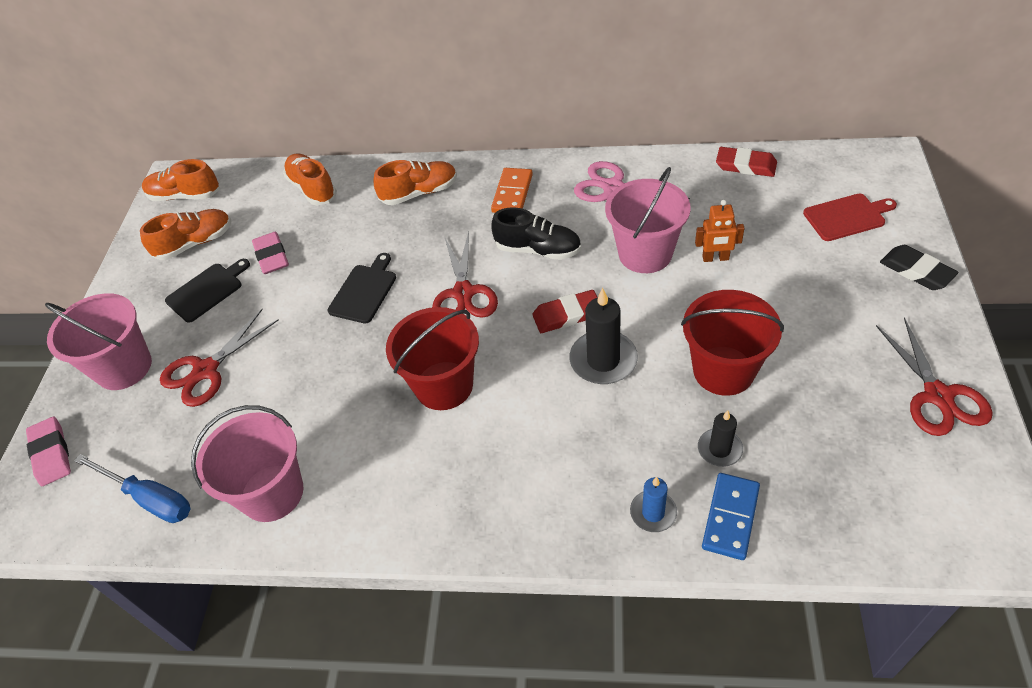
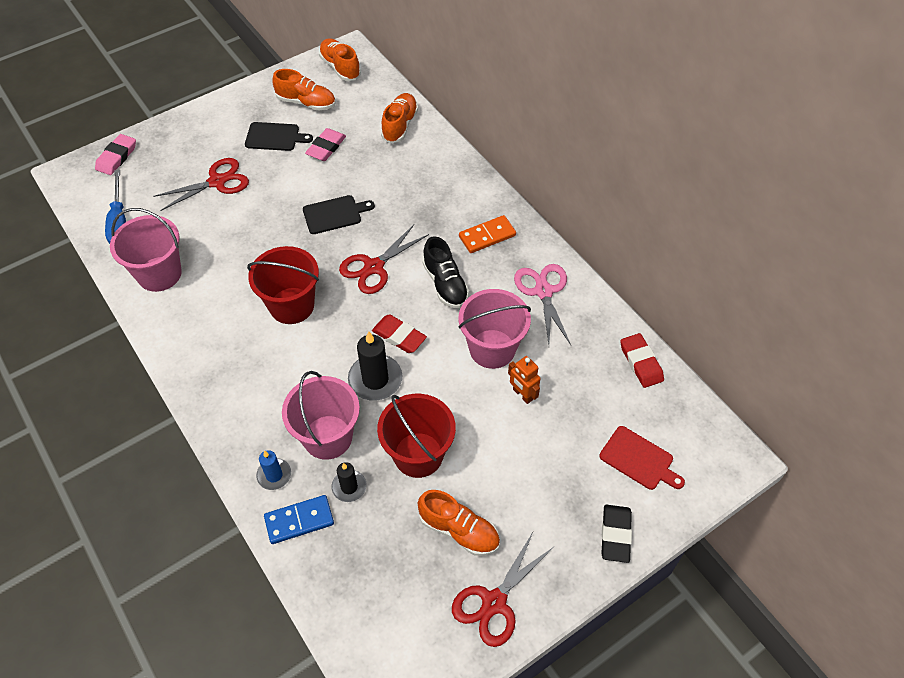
camera: 45 degrees right, 5 degrees up
pink bucket [45,293,152,390] -> pink bucket moved to [282,371,360,460]
red scissors [160,309,279,407] -> red scissors turned 150 degrees clockwise [153,158,249,211]
orange shoe [373,160,457,205] -> orange shoe moved to [418,490,500,556]

